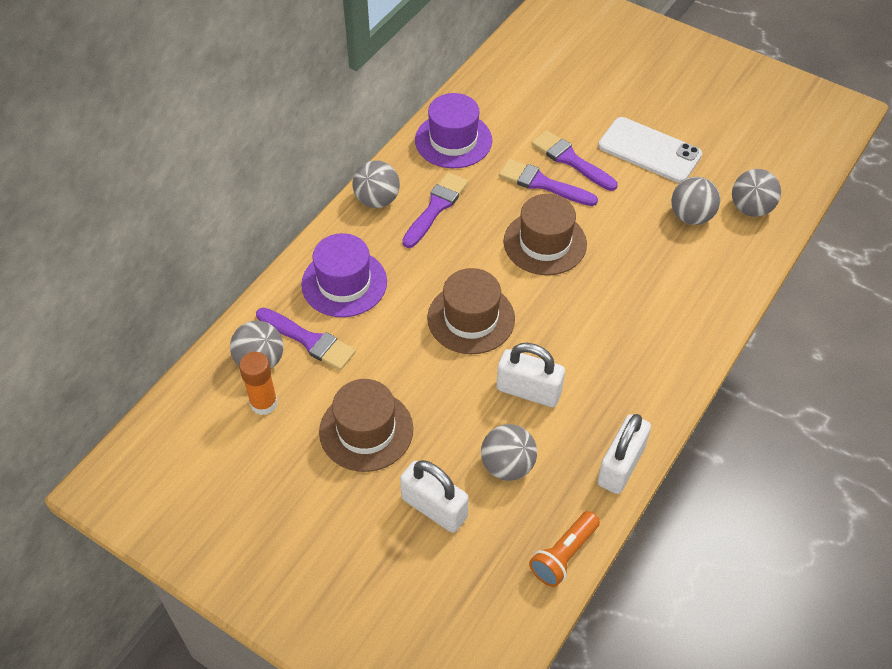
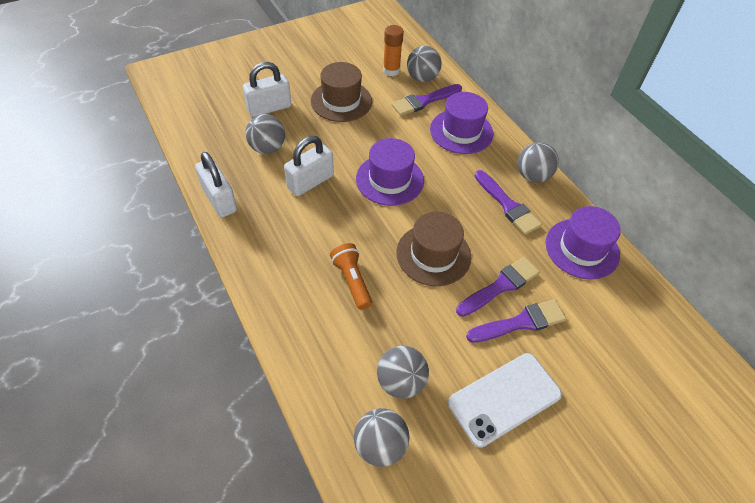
camera: 115 degrees right, 0 degrees up
brown hat [427,268,515,354] -> purple hat [356,138,424,206]
orange flashlight [529,511,600,587] -> orange flashlight moved to [330,243,372,310]

